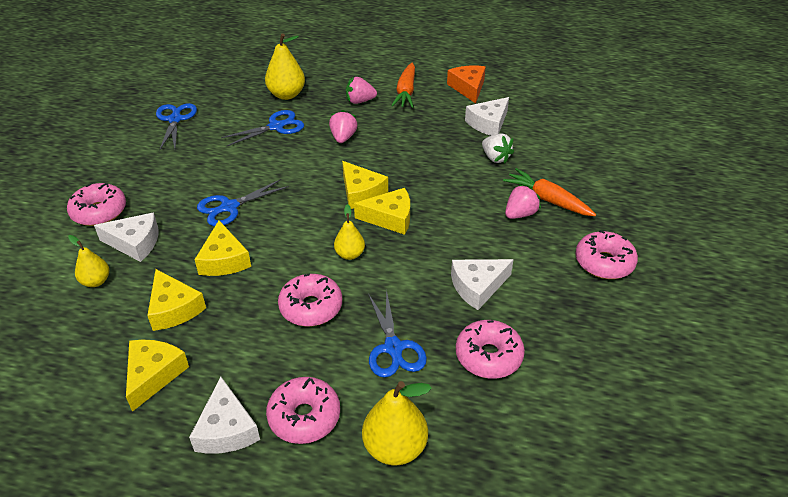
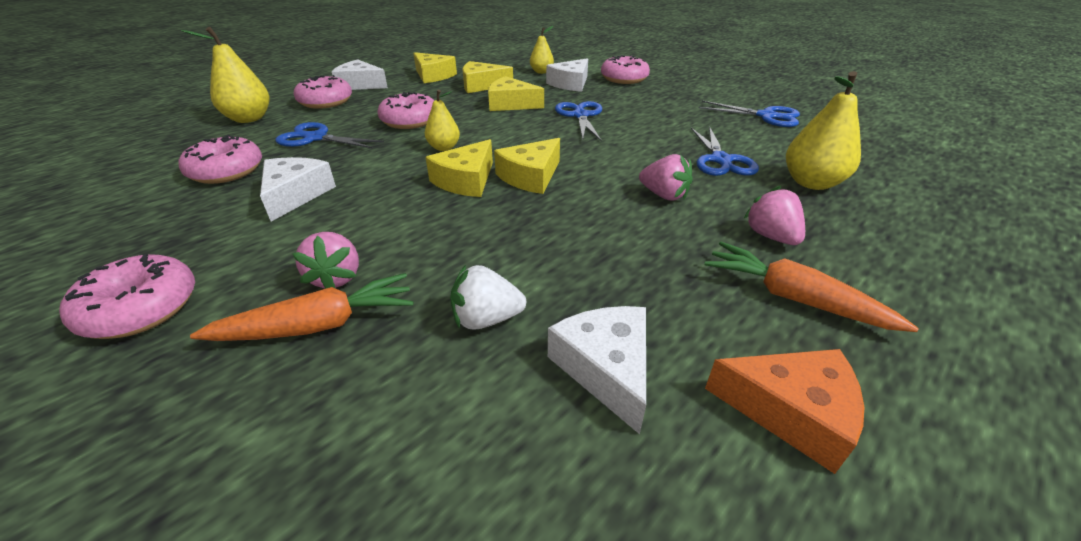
camera: 120 degrees right, 5 degrees down
yellow cheese [342,161,388,209] -> yellow cheese turned 45 degrees counterclockwise [494,138,560,194]
pink strawberry [346,77,377,104] -> pink strawberry turned 45 degrees counterclockwise [743,186,805,245]

